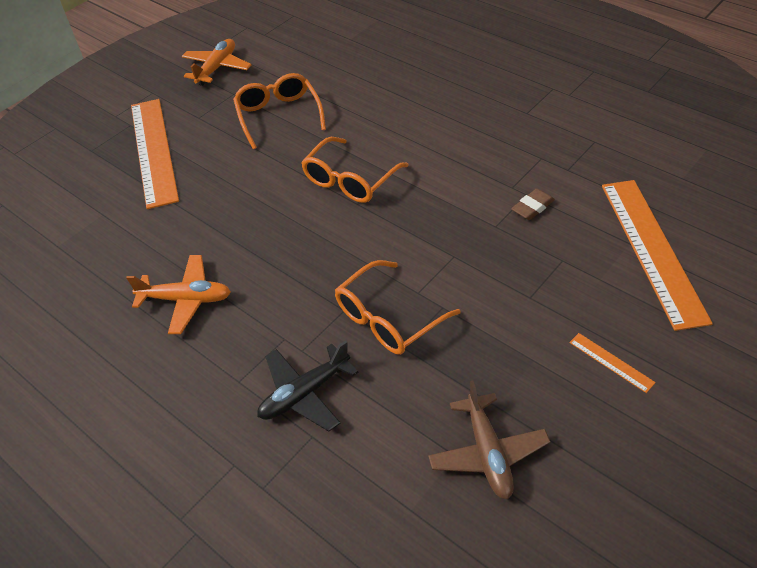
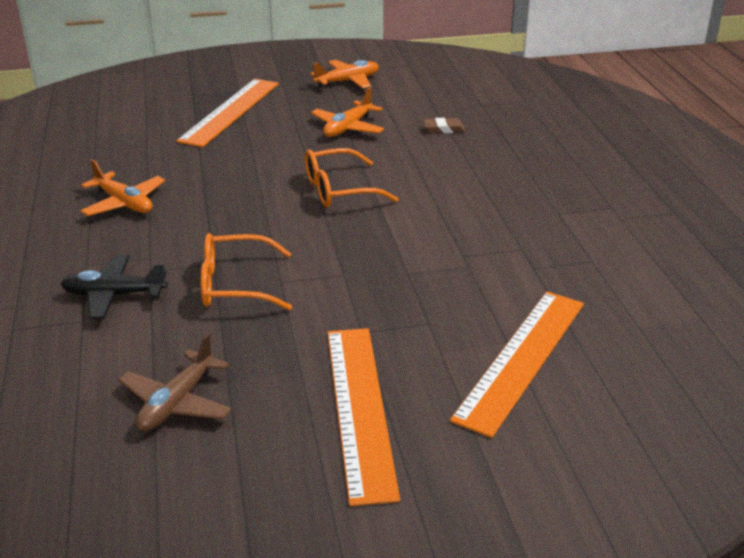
camera: 35 degrees right, 15 degrees down
orange glasses [233,73,326,149] -> orange plane [311,88,384,137]
brown eraser [511,188,555,220] -> brown eraser moved to [423,118,466,133]
orange ruler [569,333,656,393] -> orange ruler [327,328,400,506], size x2.49

